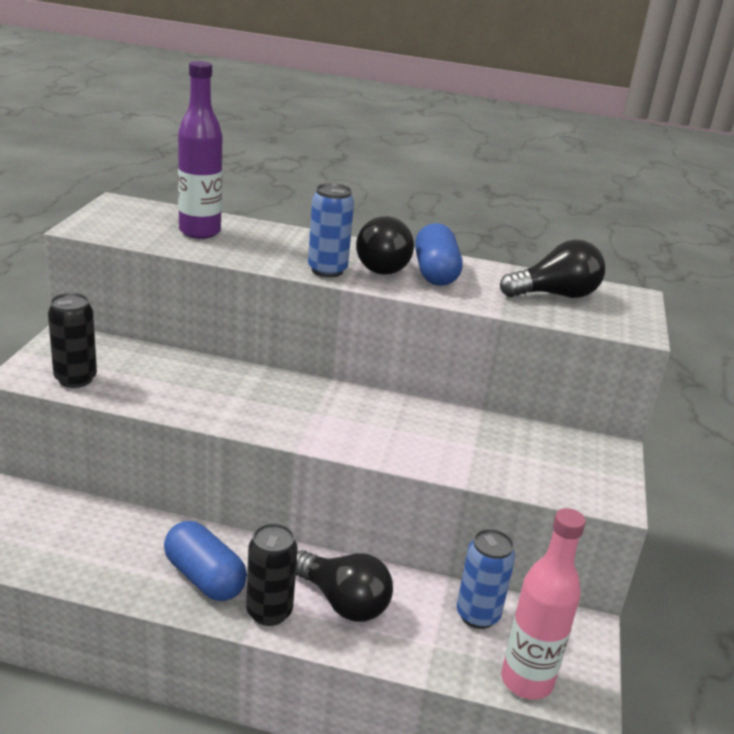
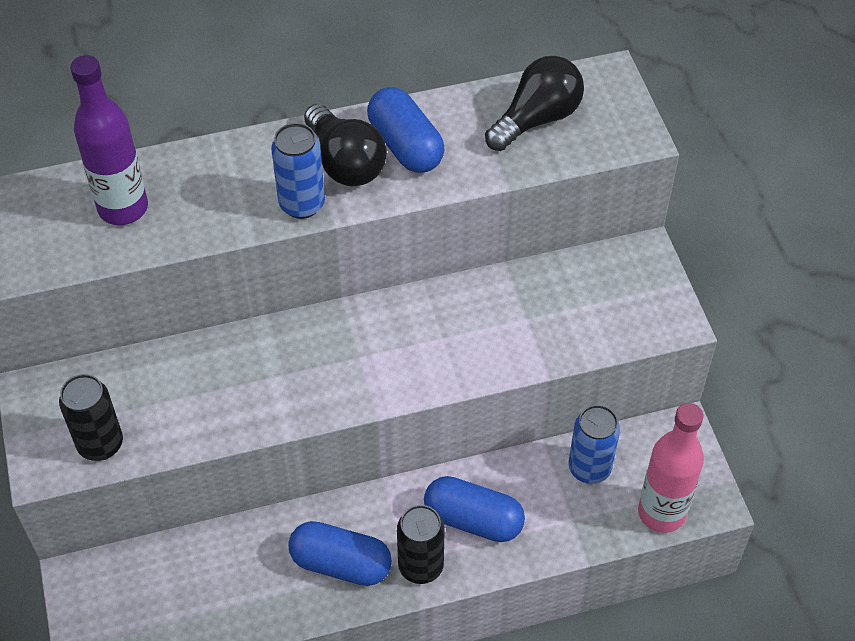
camera: 25 degrees left, 25 degrees up
black light bulb [296,550,393,622] -> blue capsule [424,476,525,542]

